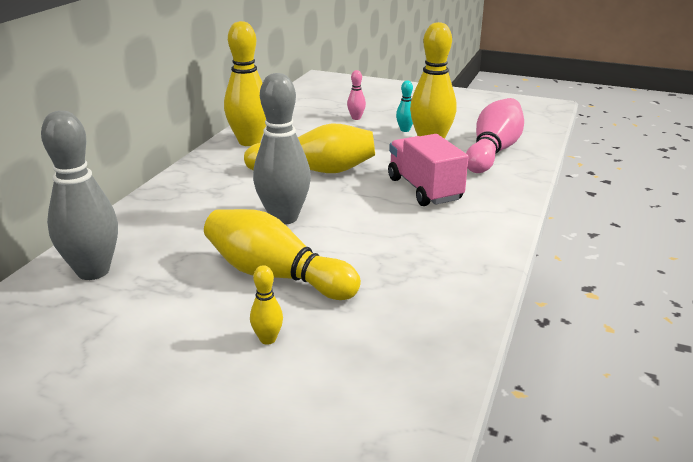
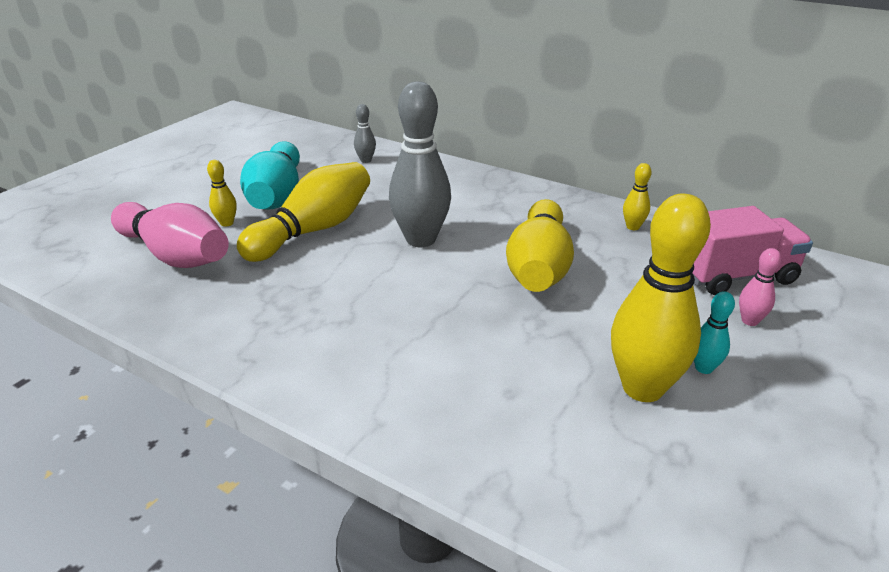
camera: 100 degrees right, 5 degrees up
grey bowling pin [41,111,118,280] -> grey bowling pin [354,104,376,163], size x0.45
yellow bowling pin [224,21,266,146] -> yellow bowling pin [623,163,652,230], size x0.45
pink truck [388,134,468,206] -> pink truck moved to [692,206,813,295]
pink bowling pin [466,98,524,173] -> pink bowling pin moved to [111,202,229,268]
none -> turquoise bowling pin [240,141,300,209]

